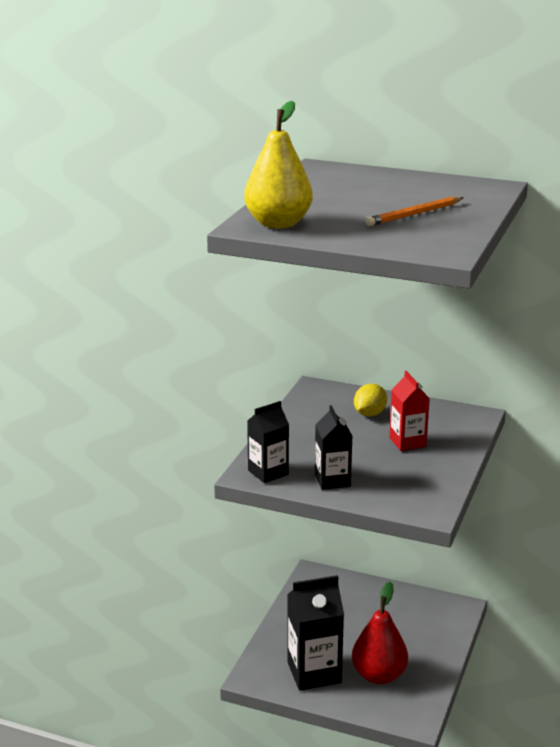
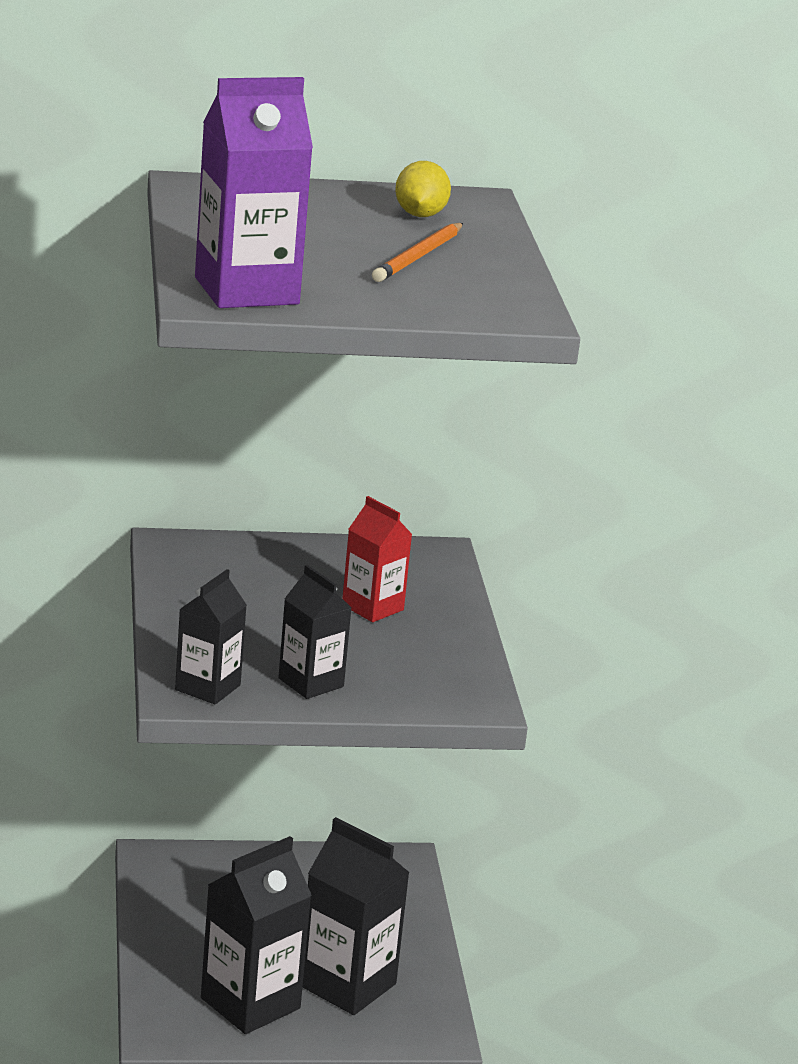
camera: 30 degrees left, 0 degrees up
yellow pear [244,101,313,229] -> purple carton [195,77,313,308]
red pear [352,582,408,684] -> black carton [303,817,410,1015]
yellow lemon [354,383,387,417] -> yellow lemon moved to [395,161,451,217]

